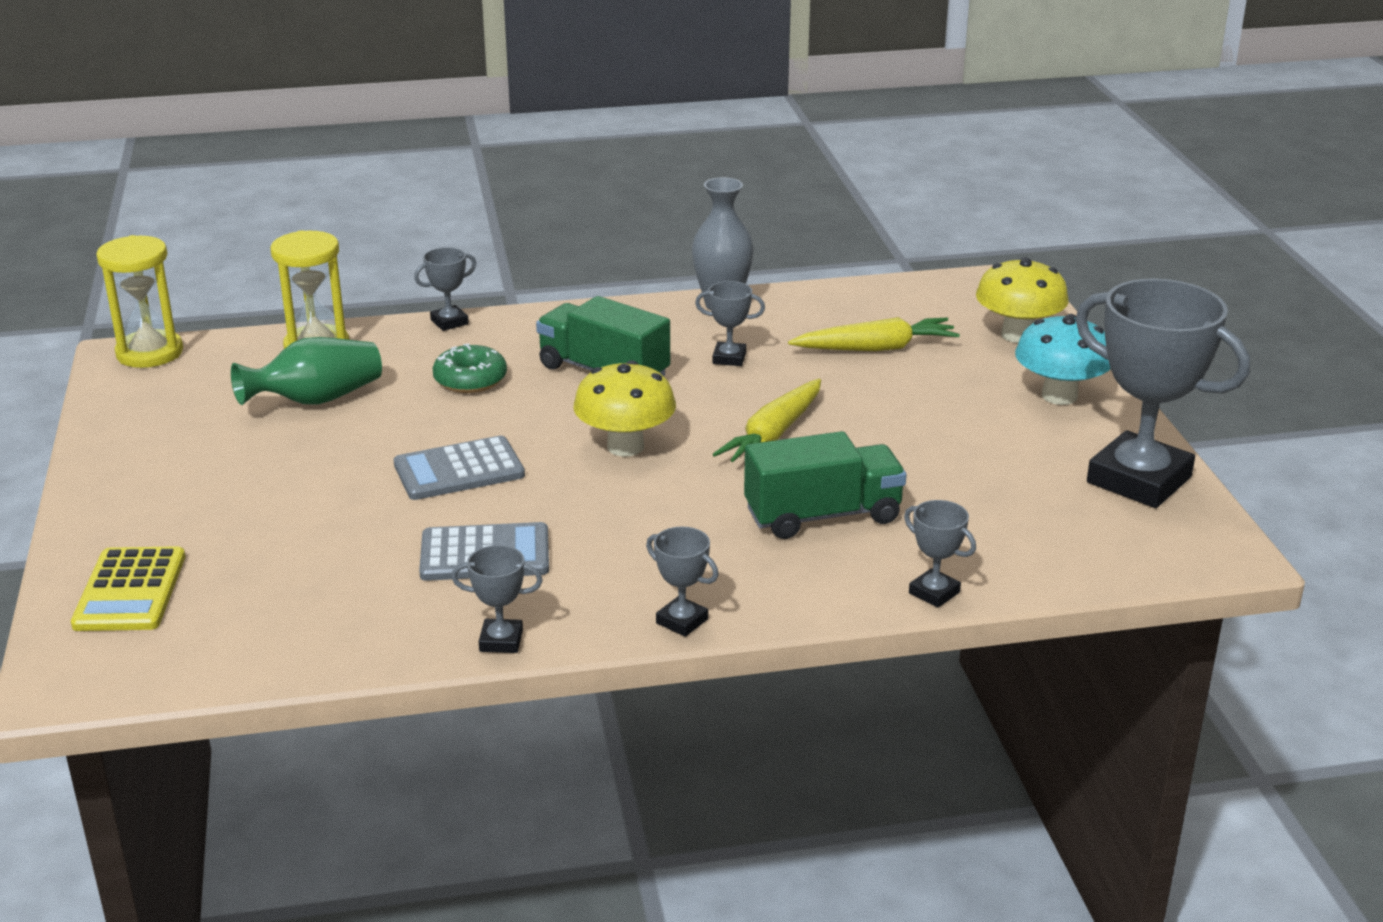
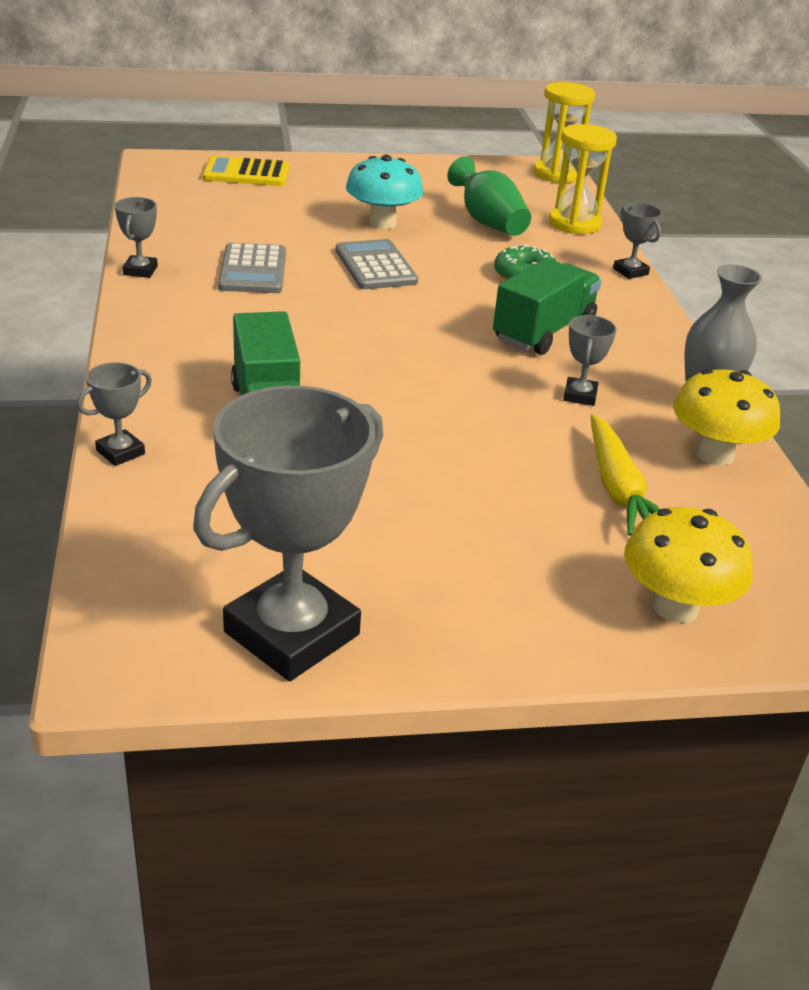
camera: 90 degrees right, 5 degrees up
yellow mushroom [574,360,676,456] -> yellow mushroom moved to [673,369,780,466]
grey trophy [646,527,719,637] -> none
yellow carrot [713,379,821,462] -> none
turquoise mushroom [1015,314,1110,405] -> turquoise mushroom moved to [346,155,423,229]

